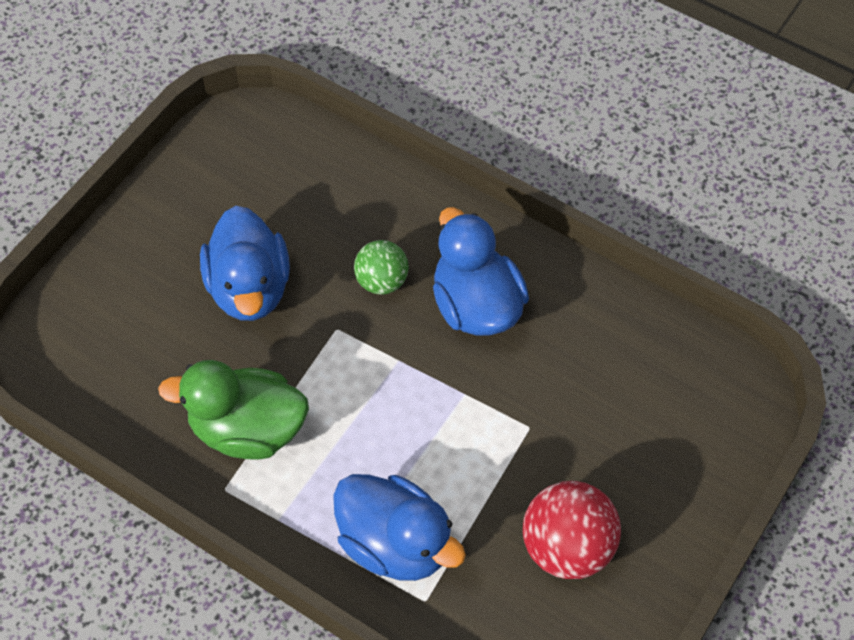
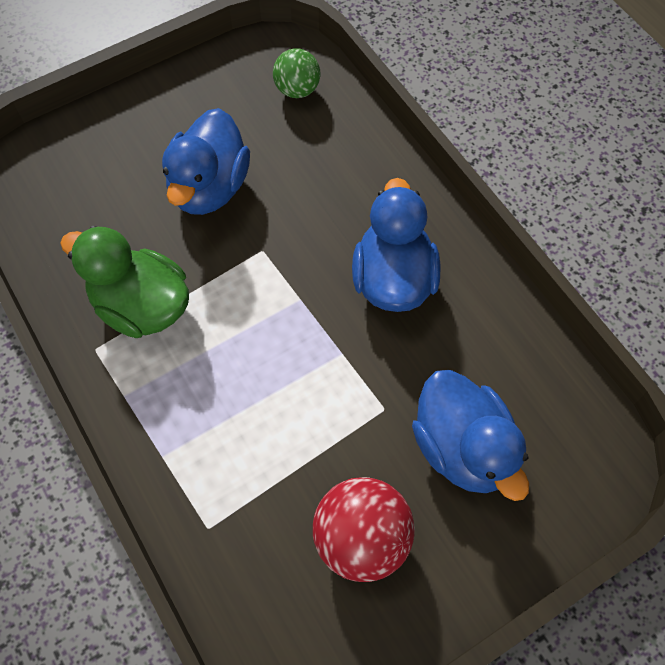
camera: 25 degrees right, 5 degrees up
blue duck [333,474,466,581] -> blue duck moved to [412,370,529,501]
green ball [354,240,409,295] -> green ball moved to [273,48,320,98]

